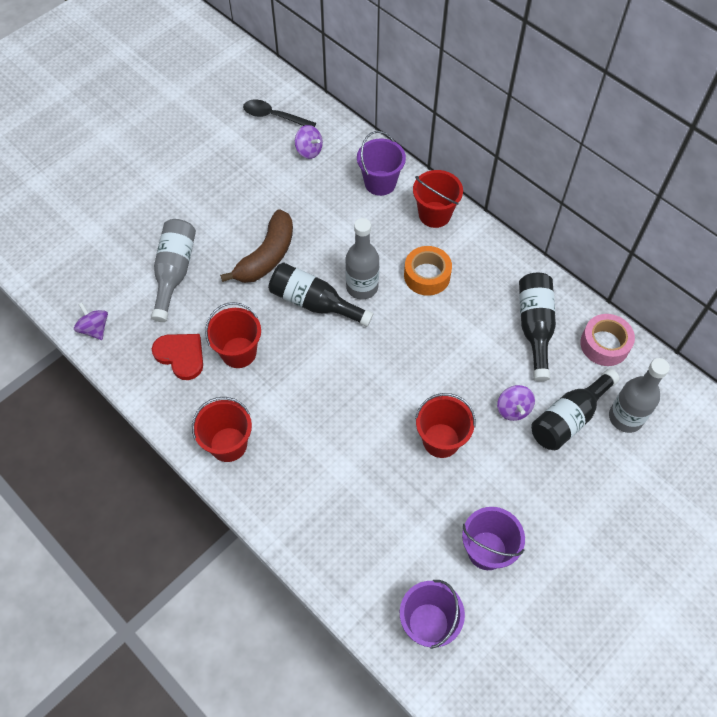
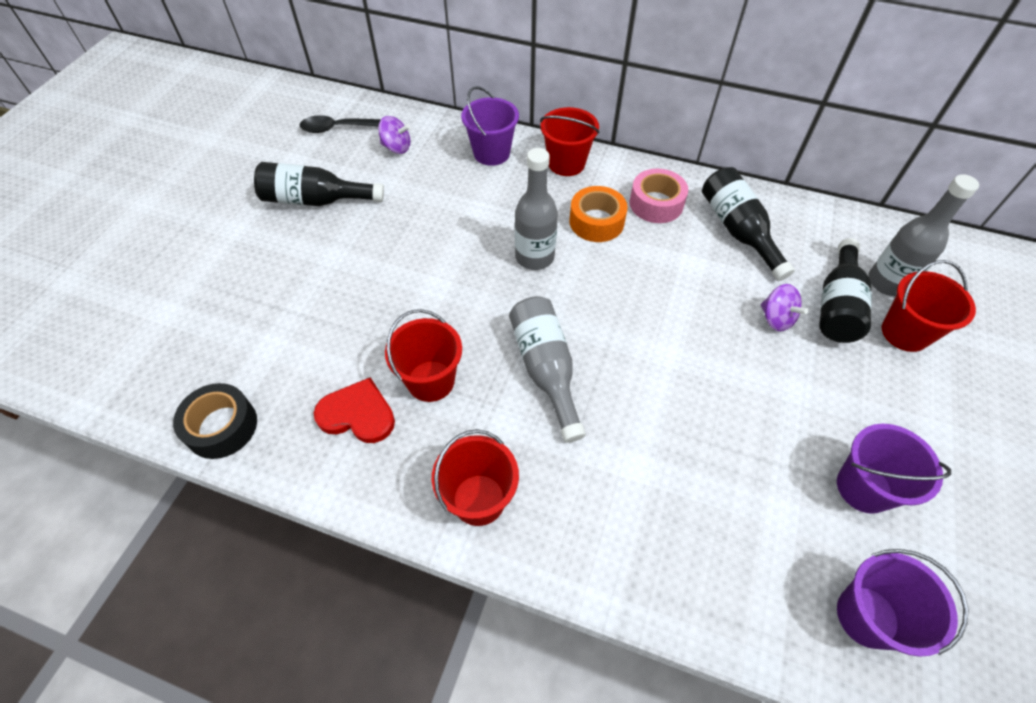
camera: 25 degrees left, 5 degrees down
purple spinning top [74,303,108,340] -> black tape [173,383,257,459]
grey bottle [151,219,196,322] -> grey bottle moved to [509,296,586,443]
brown banana [220,209,293,283] -> none
black bottle [268,262,373,327] -> black bottle moved to [254,162,384,206]
red bucket [415,393,476,458] -> red bucket moved to [882,260,976,352]
pink tape [580,314,635,366] -> pink tape moved to [630,169,688,223]

